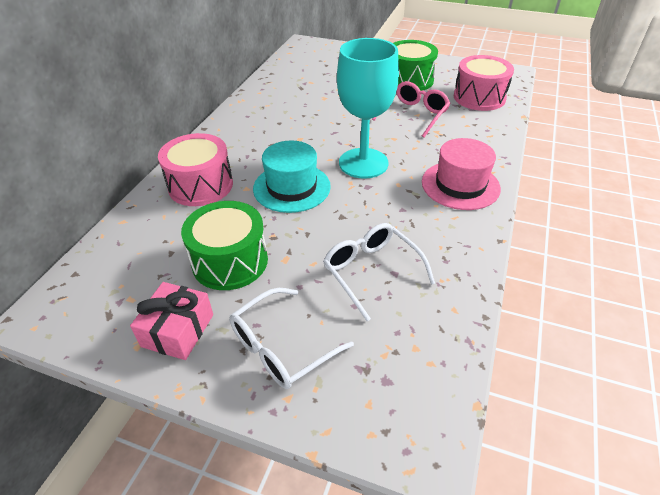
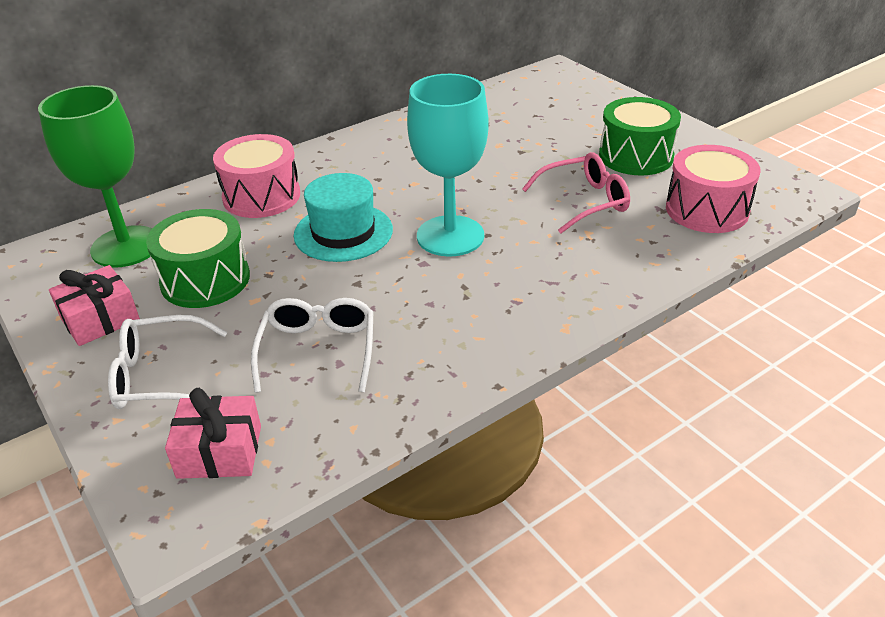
camera: 35 degrees right, 5 degrees down
pink hat [422,138,501,210] -> none
none -> green goblet [38,85,152,268]
none -> pink gift [165,388,261,479]

